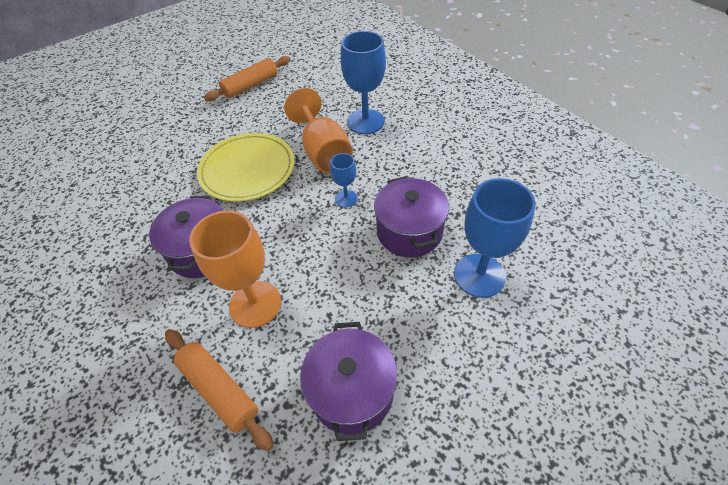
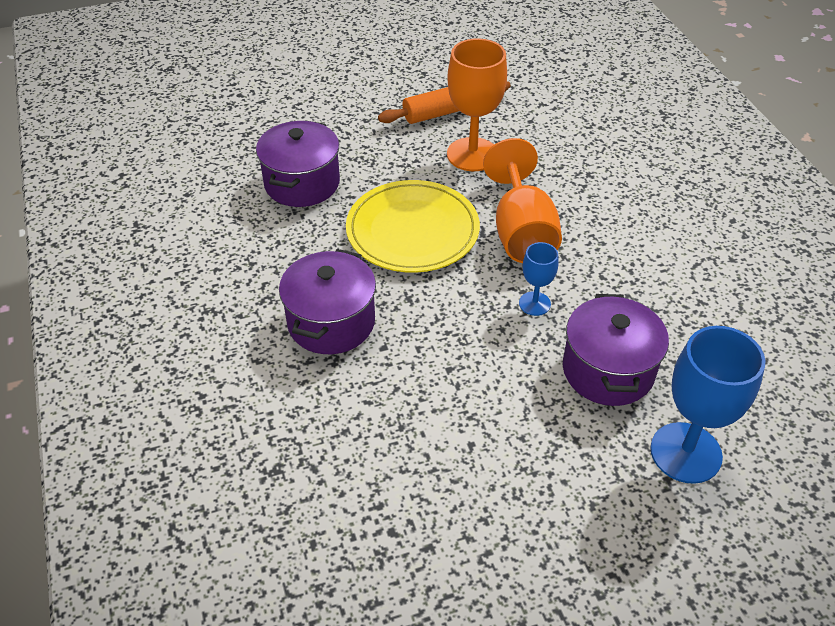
camera: 15 degrees right, 5 degrees down
orange rolling pin [165,329,274,451] -> none
orange goblet [189,210,281,328] -> orange goblet moved to [447,38,507,171]
purple pot [300,322,397,441] -> purple pot moved to [256,120,340,207]
blue goblet [341,31,386,134] -> none

